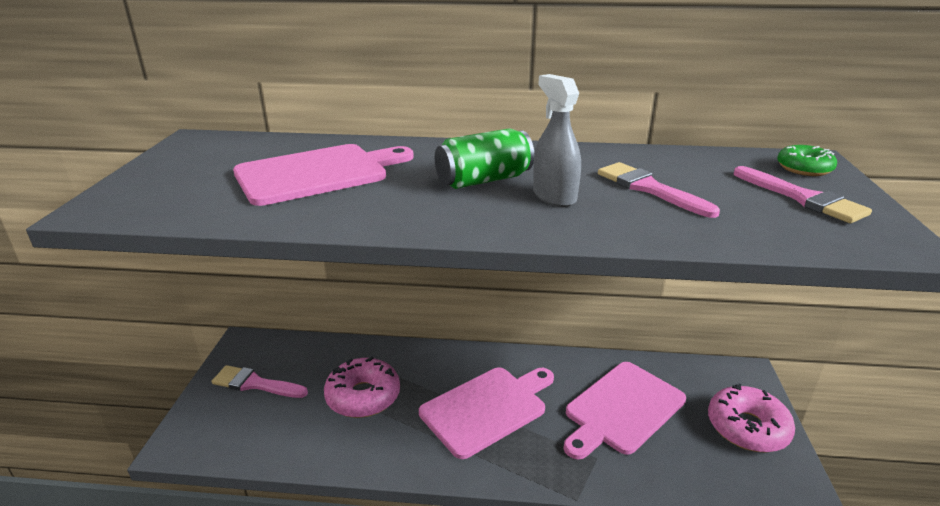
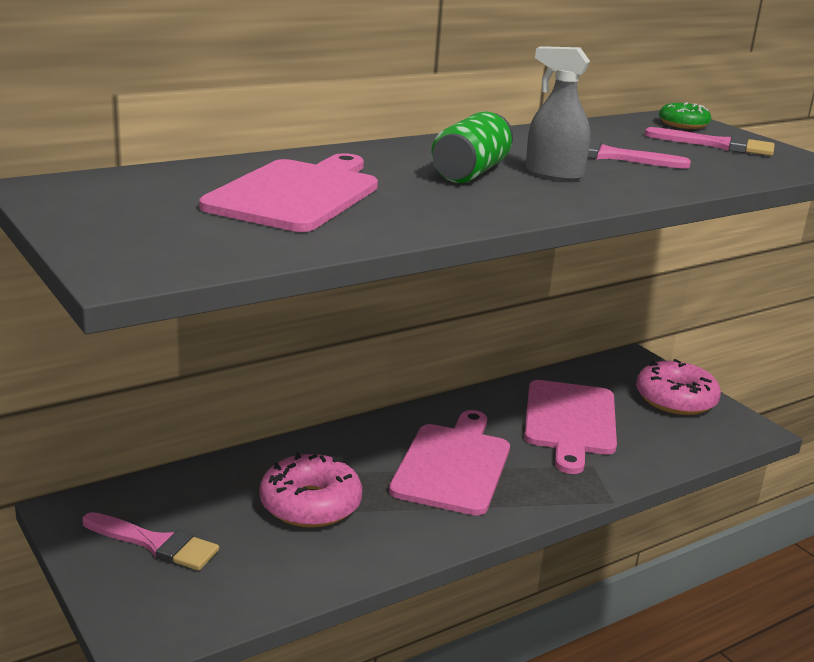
camera: 40 degrees left, 5 degrees down
pink brush [212,365,308,398] -> pink brush turned 135 degrees counterclockwise [83,512,219,571]

